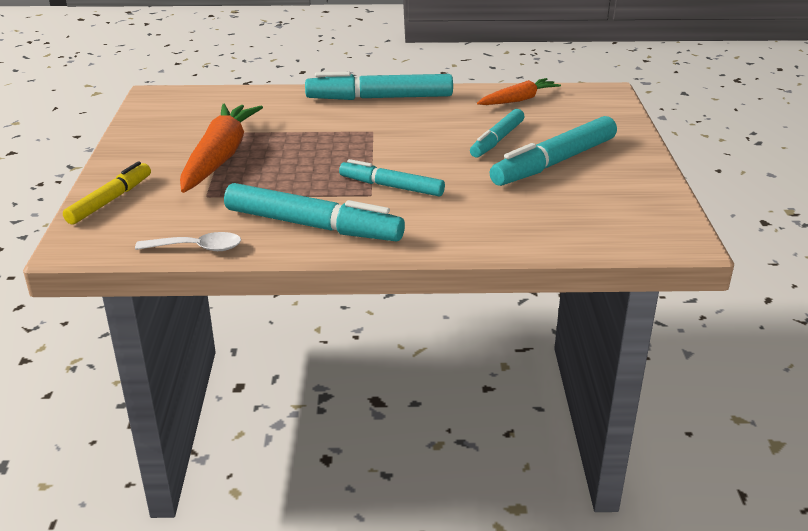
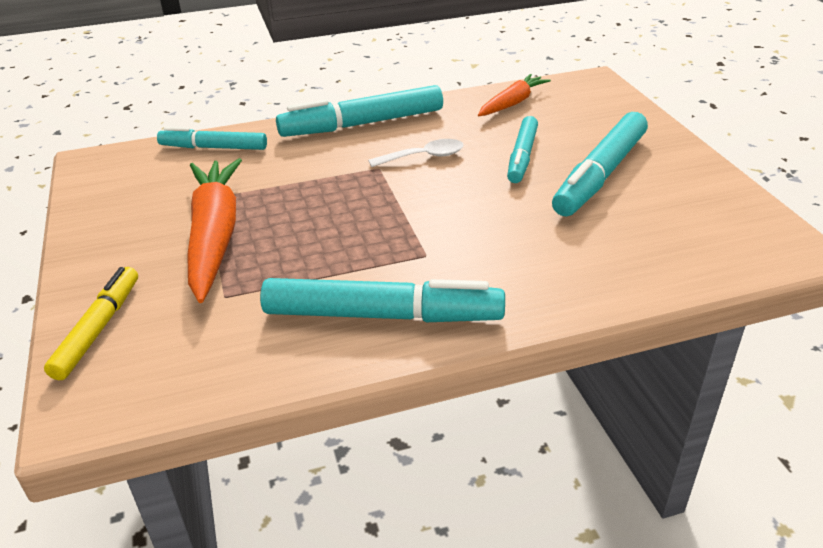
camera: 15 degrees left, 5 degrees up
white spoon [135,232,241,251] -> white spoon moved to [368,139,464,167]
turquoise marker [339,159,445,197] -> turquoise marker moved to [157,127,267,150]

